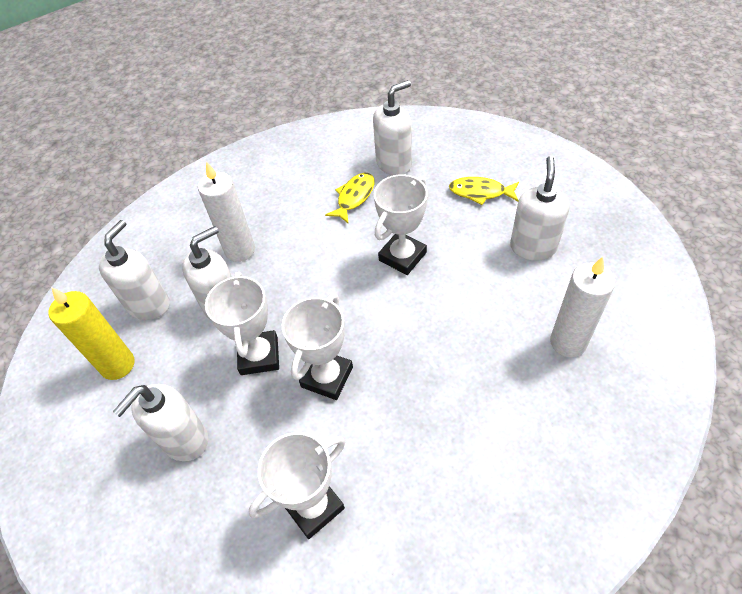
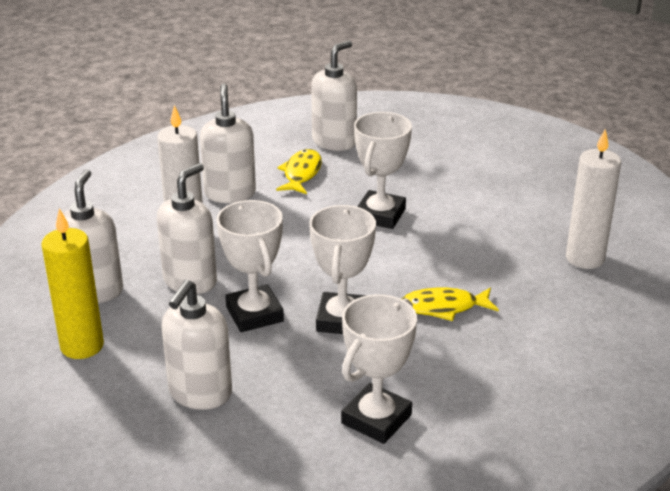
camera: 20 degrees left, 20 degrees down
yellow fish [449,177,519,205] -> yellow fish moved to [402,287,499,321]
white soap dispenser [510,156,570,261] -> white soap dispenser moved to [200,84,256,203]

